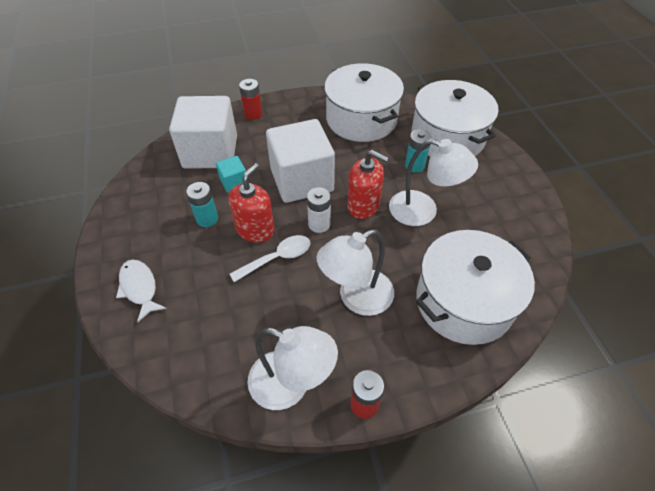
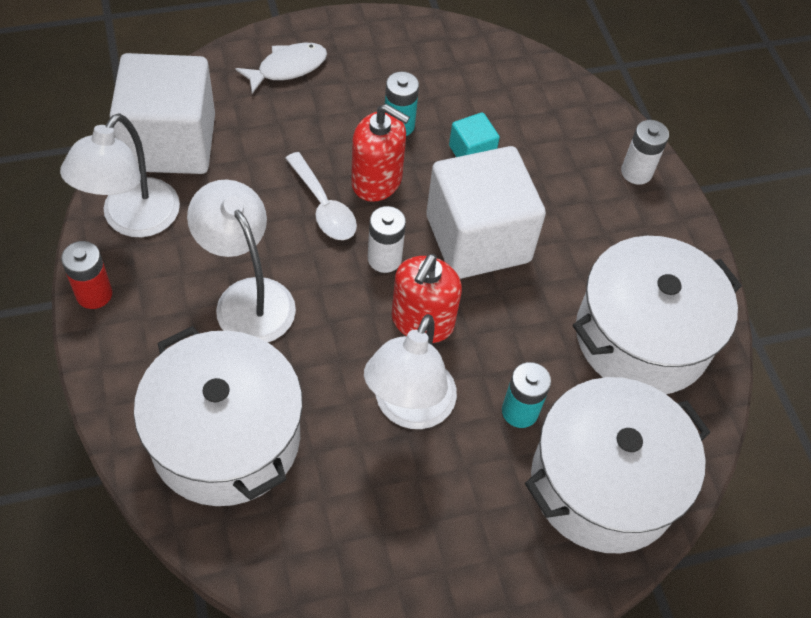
camera: 85 degrees right, 5 degrees up
white cube [169,96,237,169] -> white cube moved to [110,53,215,174]
red battery [239,79,262,120] -> white battery [621,120,669,185]

